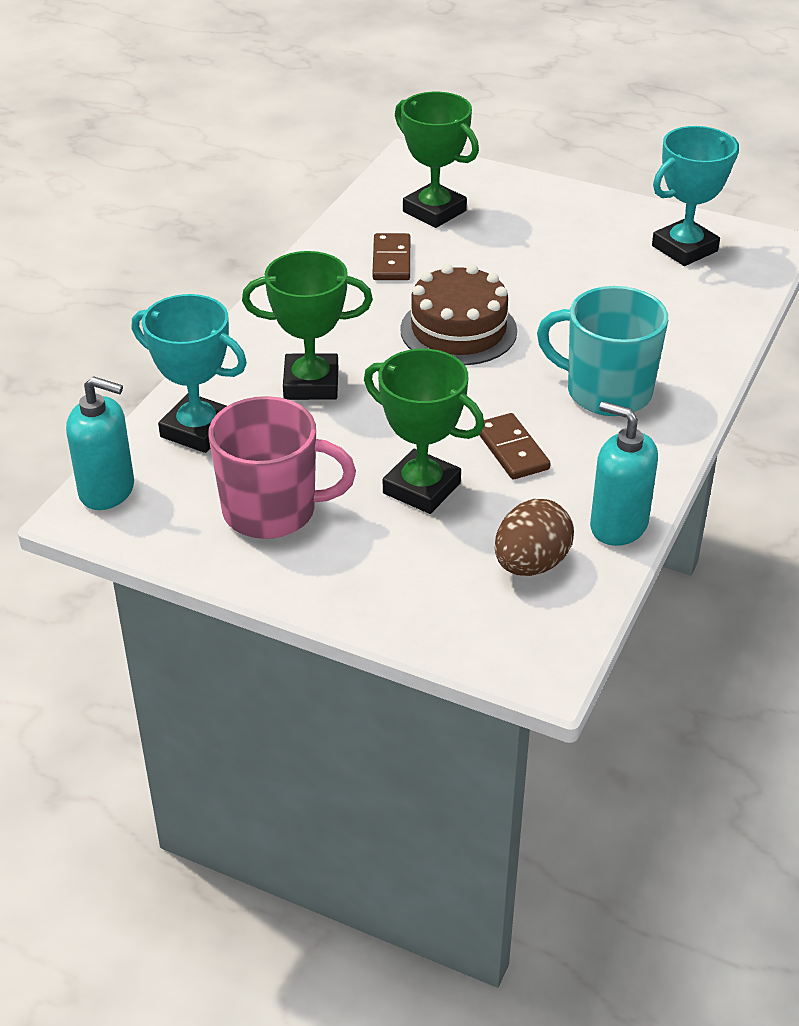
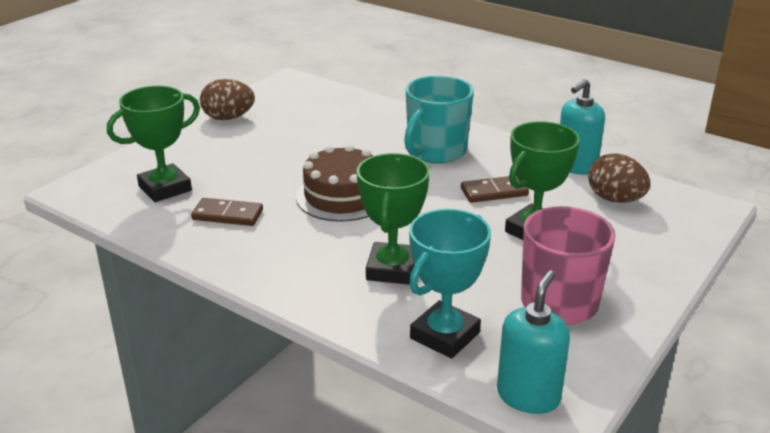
camera: 80 degrees left, 10 degrees down
turquoise trophy [652,126,739,266] -> none
none -> brown egg [200,79,255,120]

